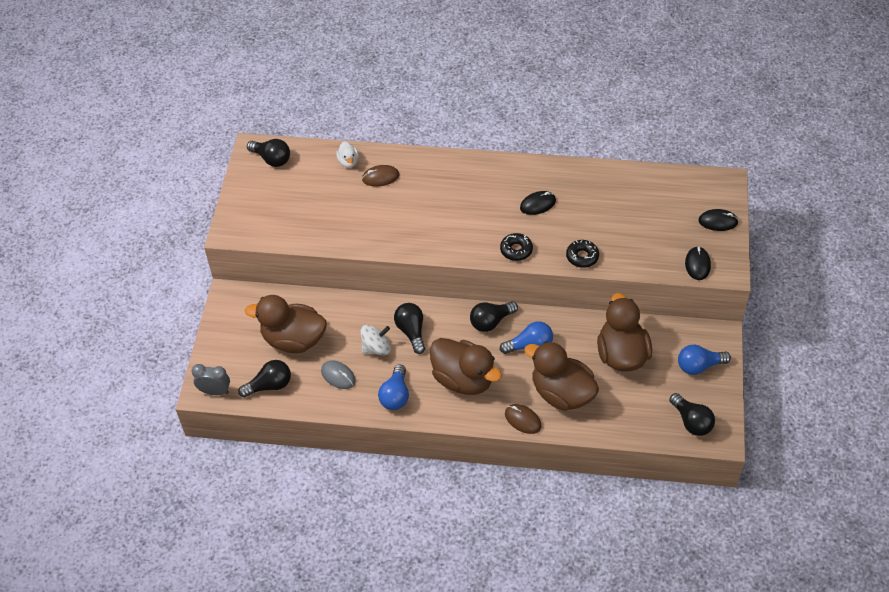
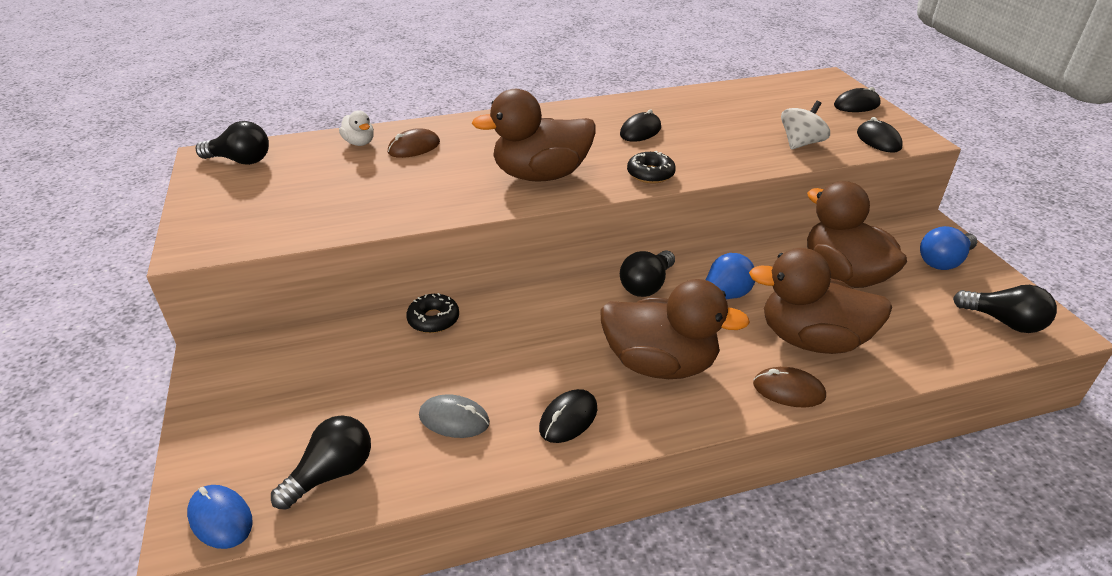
camera: 25 degrees left, 15 degrees down
grey clock [192,364,230,395] -> blue mouse [187,485,253,549]
brown duck [245,295,327,353] -> brown duck moved to [472,89,596,182]
white spinning top [361,325,391,355] -> white spinning top moved to [781,101,830,150]
blue light bulb [378,365,409,410] -> black mouse [539,389,597,443]
black light bulb [394,303,425,354] -> none
black donut [566,240,599,268] -> black donut moved to [406,293,459,333]

